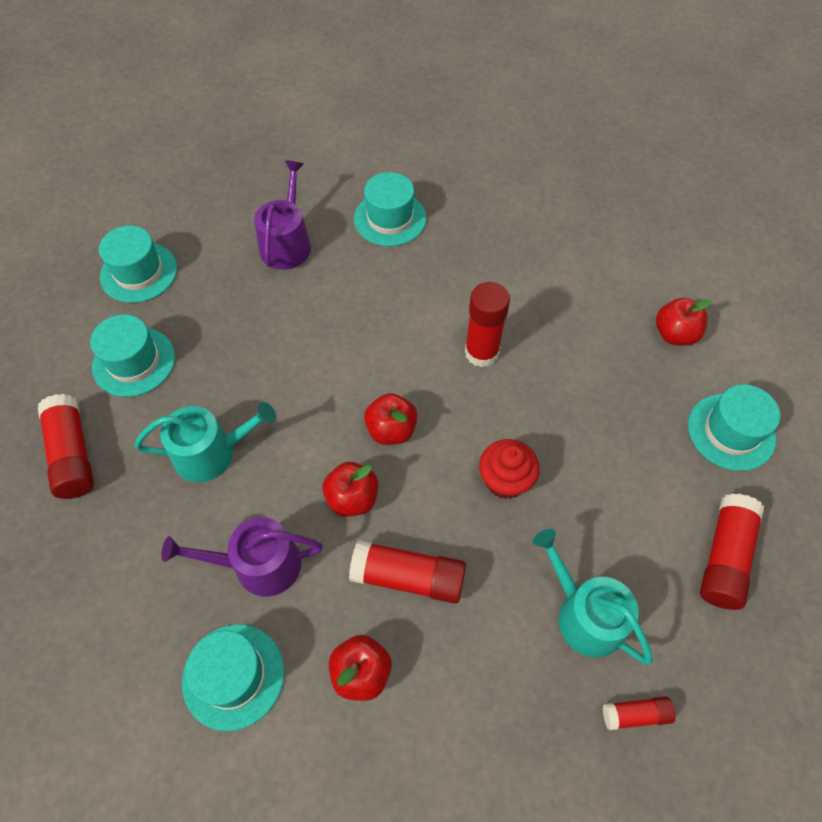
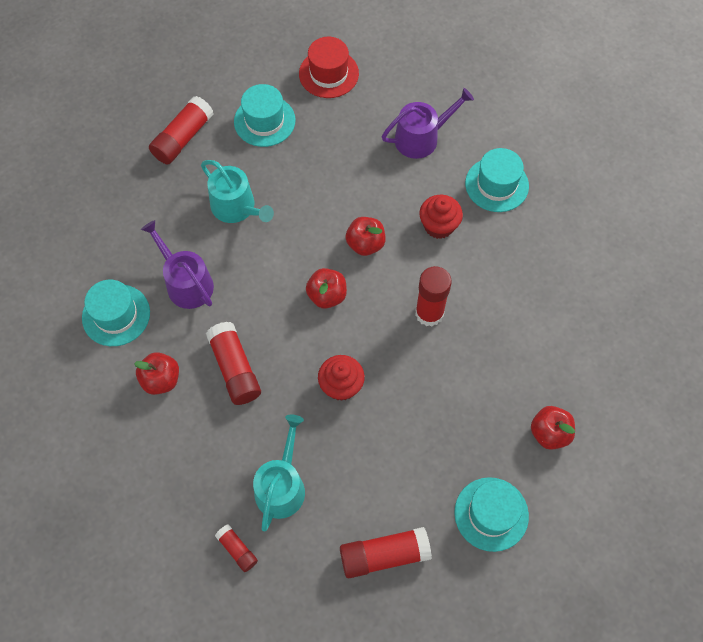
camera: 55 degrees right, 5 degrees up
turquoise hat [99,226,177,303] -> red hat [299,37,359,98]
red apple [322,462,378,517] -> red apple moved to [346,217,386,256]
none -> red cupcake [419,195,463,239]

